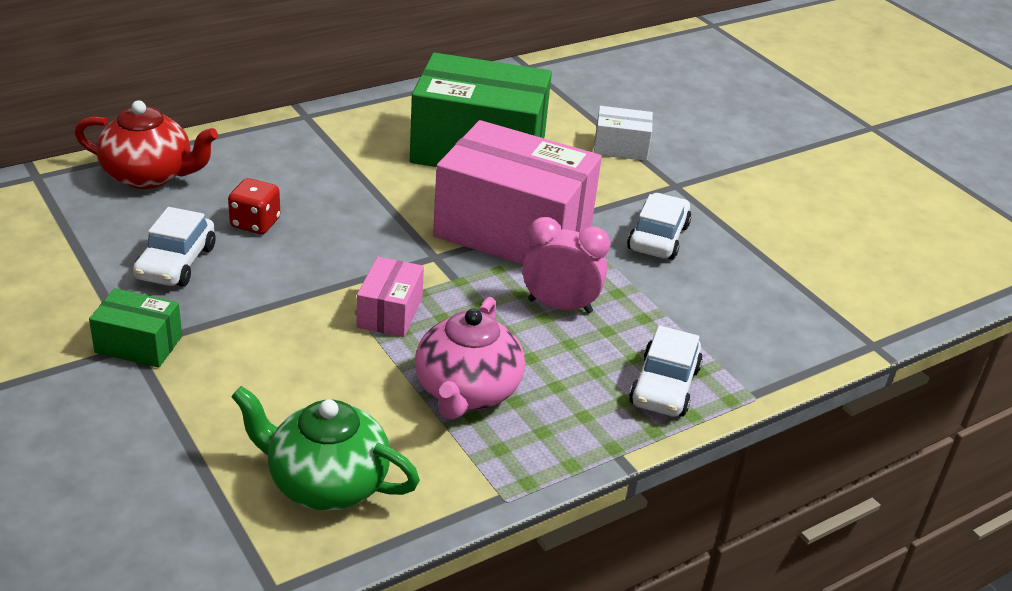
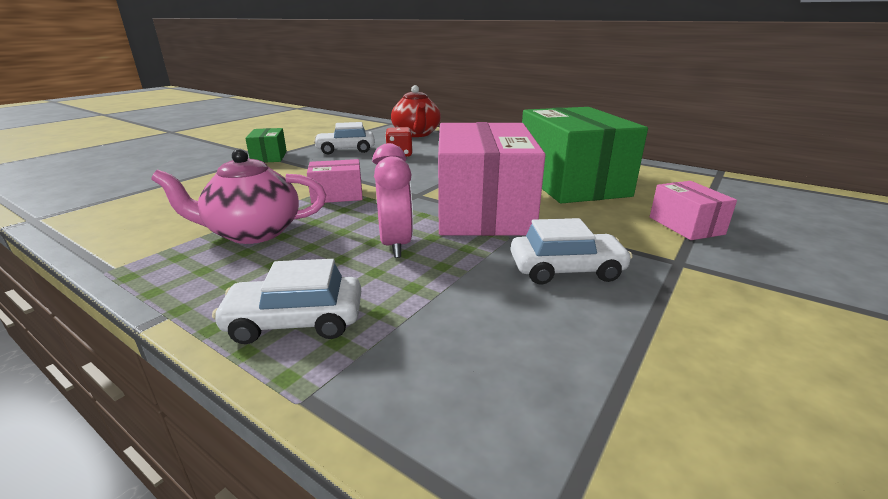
camera: 70 degrees right, 10 degrees down
green teapot [231,386,420,511] -> none
white box [594,106,653,161] -> pink box [650,181,737,240]

